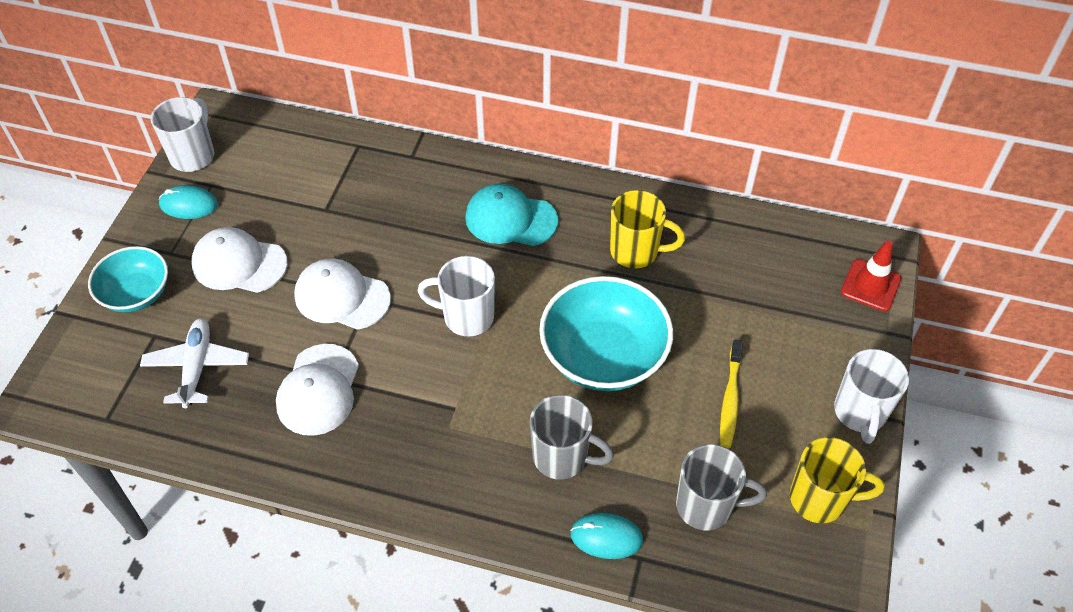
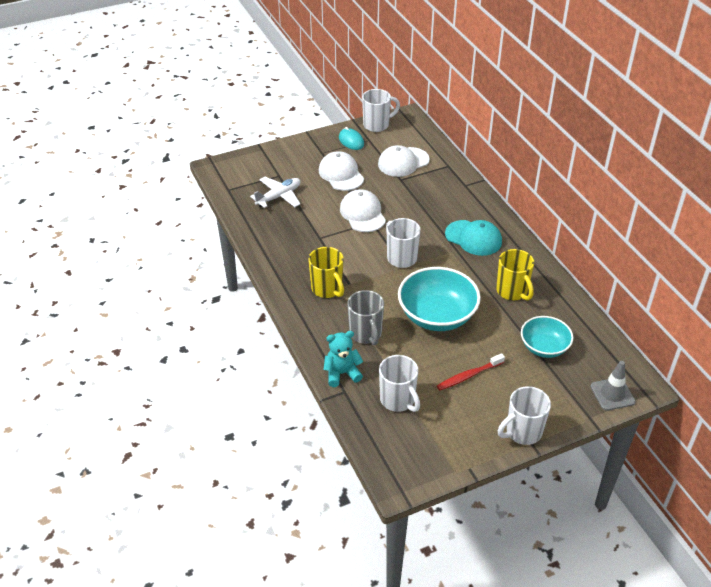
camera: 50 degrees right, 10 degrees down
turquoise bowl [88,246,168,312] -> turquoise bowl moved to [521,316,574,358]
white cap [276,344,359,436] -> white cap moved to [378,145,430,177]
turquoise cap [465,184,558,246] -> turquoise cap turned 150 degrees clockwise [445,220,502,256]
turquoise mouse [570,513,643,559] -> turquoise teddy bear [324,331,363,387]
grey mug [676,444,767,530] -> white mug [379,355,420,412]
yellow toothbrush [720,339,743,448] -> red toothbrush [437,353,505,390]
yellow mug [790,437,885,523] -> yellow mug moved to [308,247,344,298]
red traffic cone [841,240,901,311] -> grey traffic cone [590,361,636,411]

